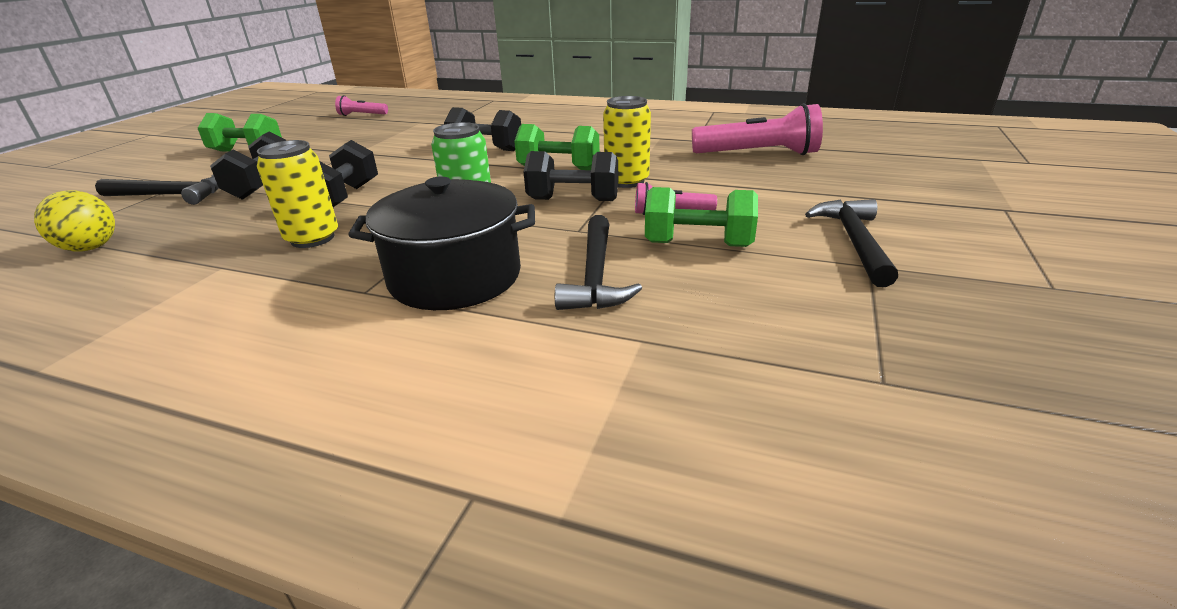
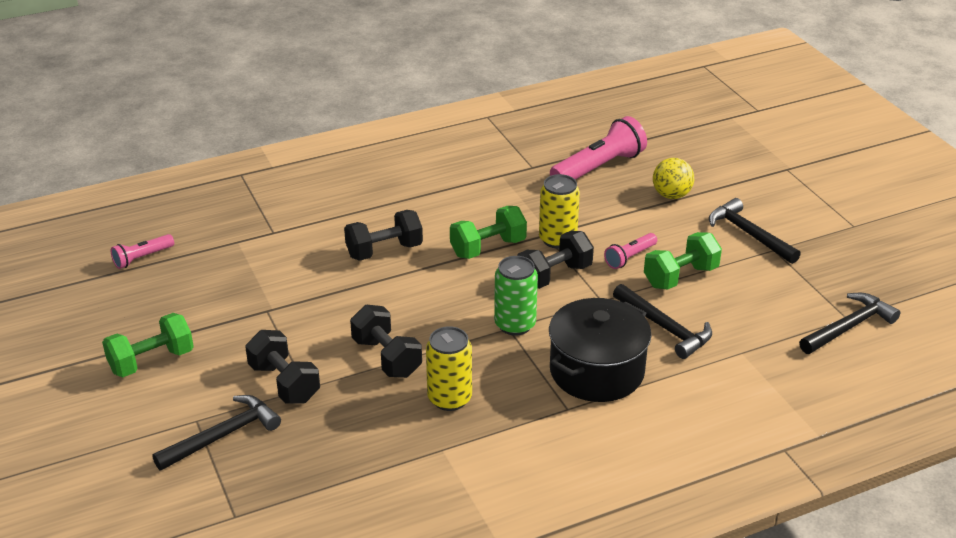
camera: 45 degrees left, 5 degrees up
yellow ball [34,190,115,251] -> yellow ball moved to [653,158,694,199]
none -> black hammer [799,293,900,354]

